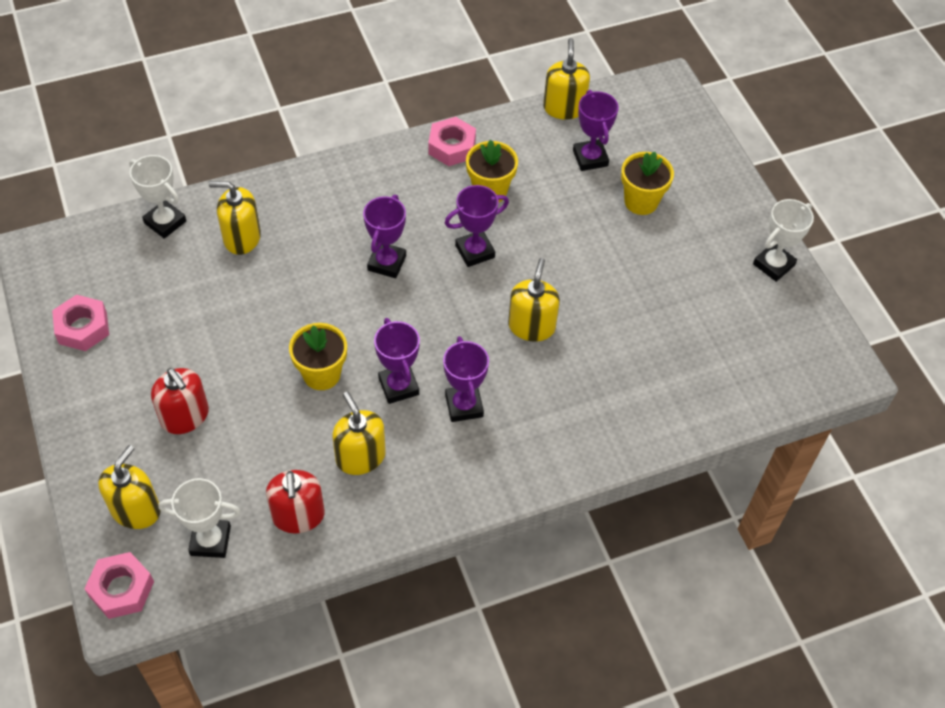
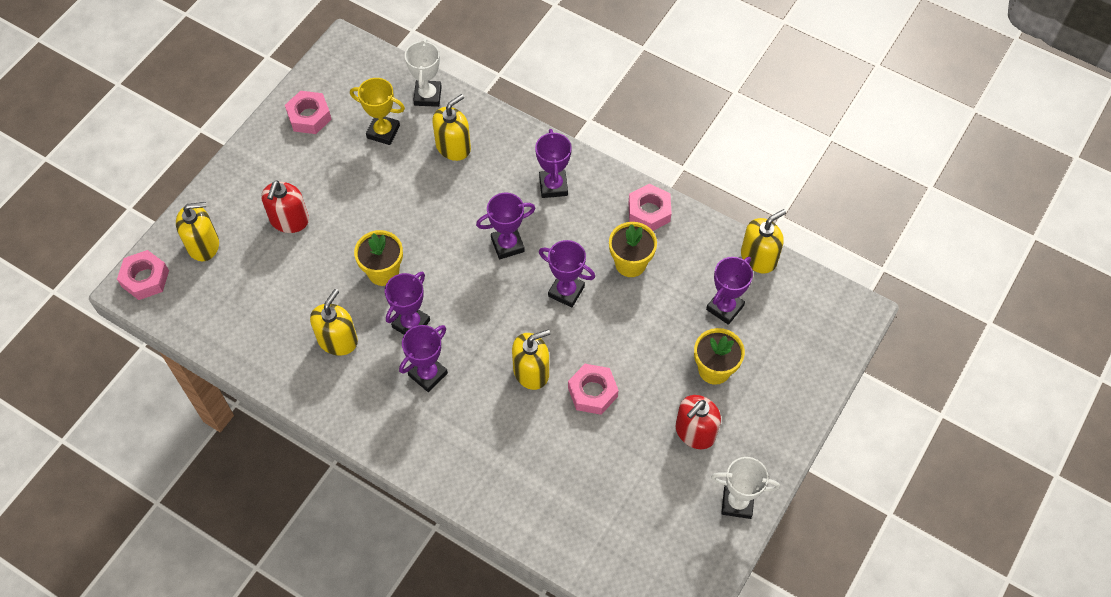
camera: 55 degrees right, 5 degrees up
white trophy [158,478,241,558] -> none
yellow soap dispenser [209,181,261,255] -> yellow soap dispenser turned 75 degrees clockwise [432,94,471,161]
red soap dispenser [266,470,325,533] -> red soap dispenser moved to [676,395,721,449]
none -> yellow trophy [350,78,405,145]
none -> purple trophy [535,129,572,198]
none -> pink nut [568,364,619,415]

